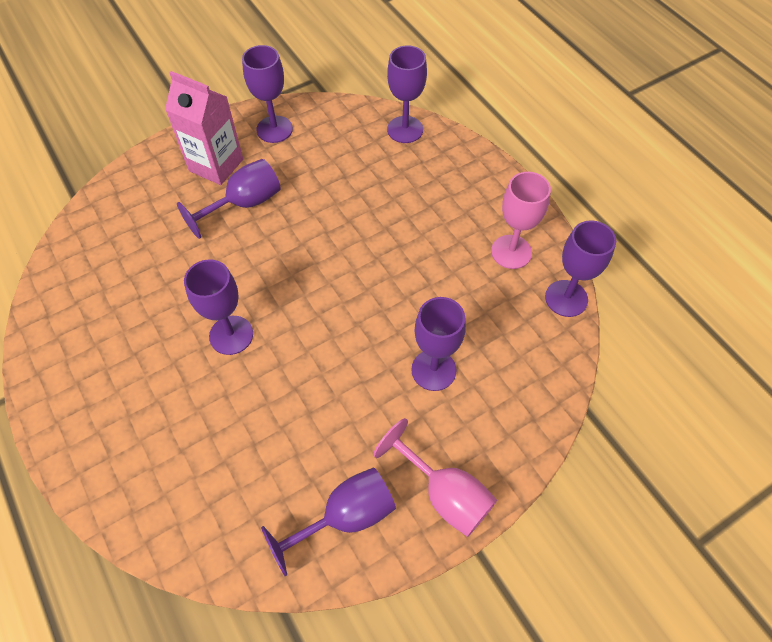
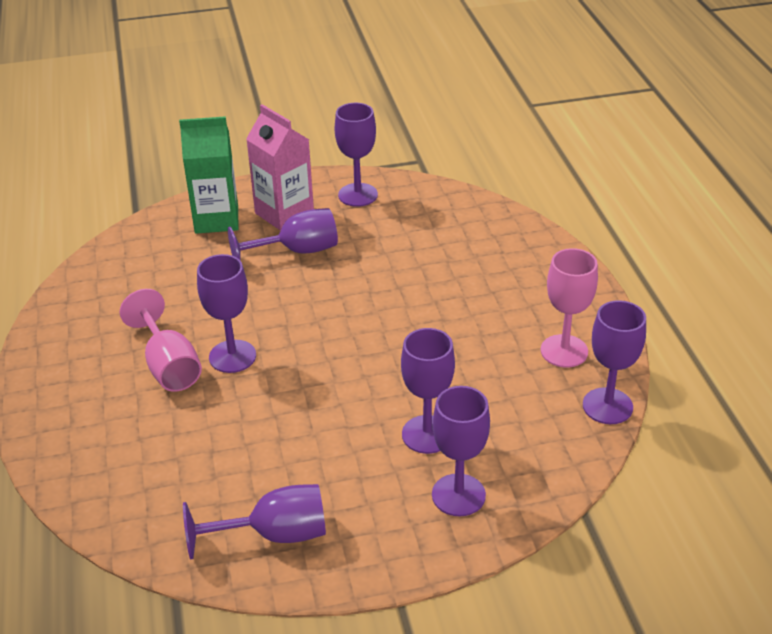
camera: 20 degrees right, 20 degrees down
pink goblet [373,418,497,537] -> pink goblet moved to [120,289,202,392]
purple goblet [387,46,427,143] -> purple goblet moved to [432,386,490,517]
none -> green carton [179,116,238,234]

